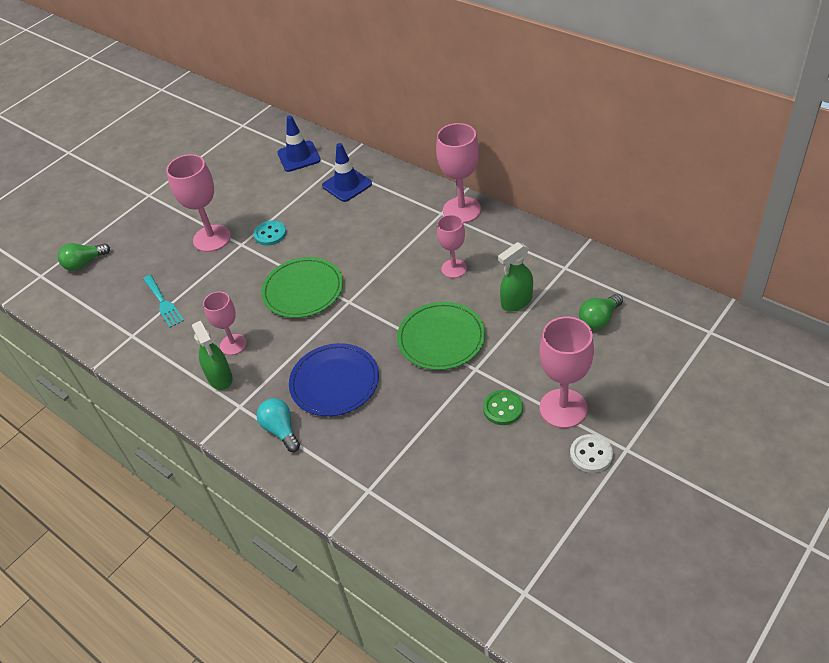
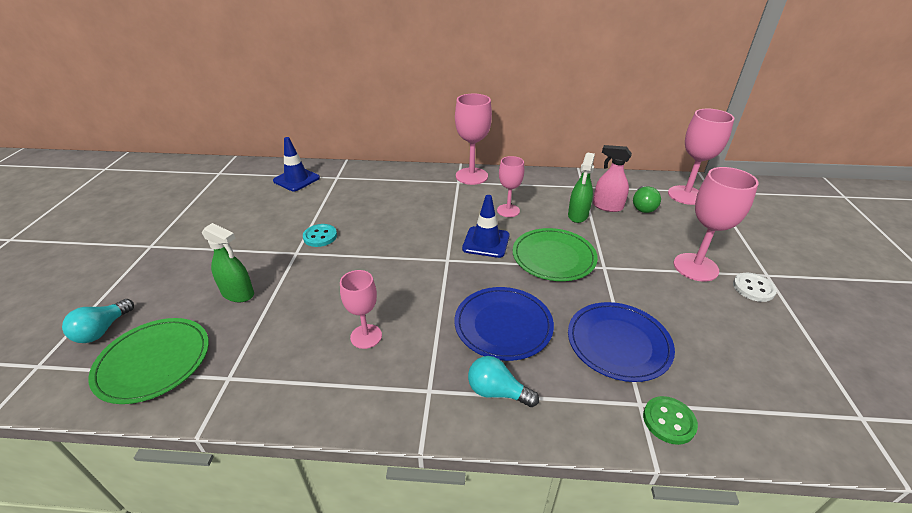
camera: 40 degrees left, 10 degrees down
green light bulb [58,243,110,271] -> turquoise light bulb [62,299,134,343]
turquoise fork [143,275,184,328] -> none
pink goblet [166,154,231,252] -> pink goblet moved to [668,109,734,205]
green spray bottle [192,321,232,390] -> green spray bottle moved to [202,223,254,302]
green plate [261,257,343,318] -> green plate moved to [88,318,209,404]
blue traffic cone [322,143,372,202] -> blue traffic cone moved to [462,195,510,258]
green button [483,390,523,425] -> green button moved to [643,396,698,445]
none -> blue plate [568,302,675,382]
none -> pink spray bottle [593,145,632,212]

